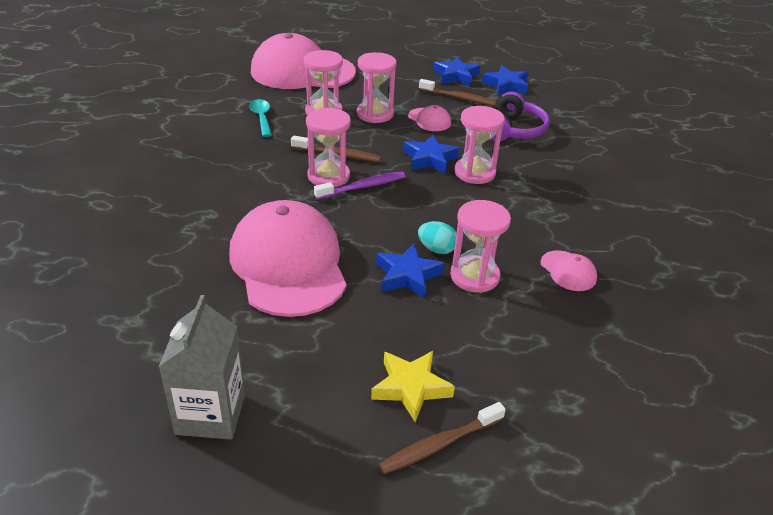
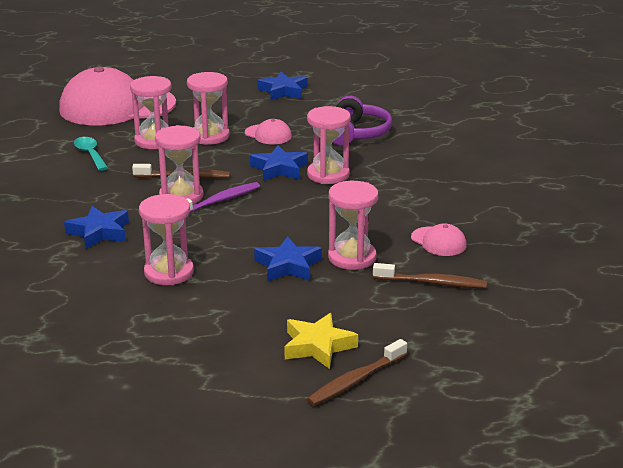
camera: 10 degrees left, 10 degrees down
grey carton [158,295,245,440] -> none
pink cap [229,200,347,317] -> pink hourglass [139,194,194,285]
turquoise egg [418,221,456,254] -> none
brown toothbrush [419,79,497,106] -> brown toothbrush moved to [373,263,487,288]
blue star [482,65,528,95] -> blue star moved to [64,206,129,249]

